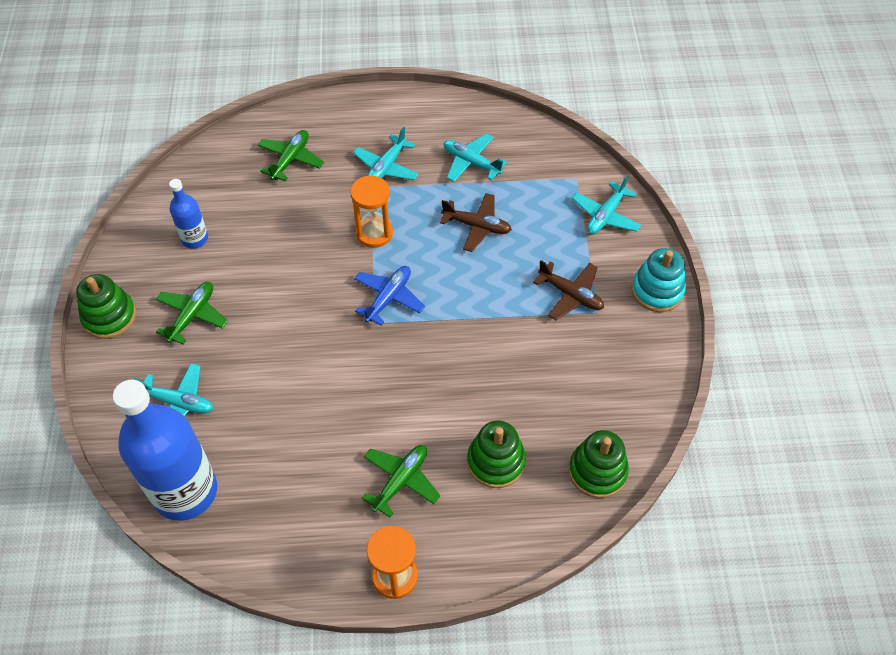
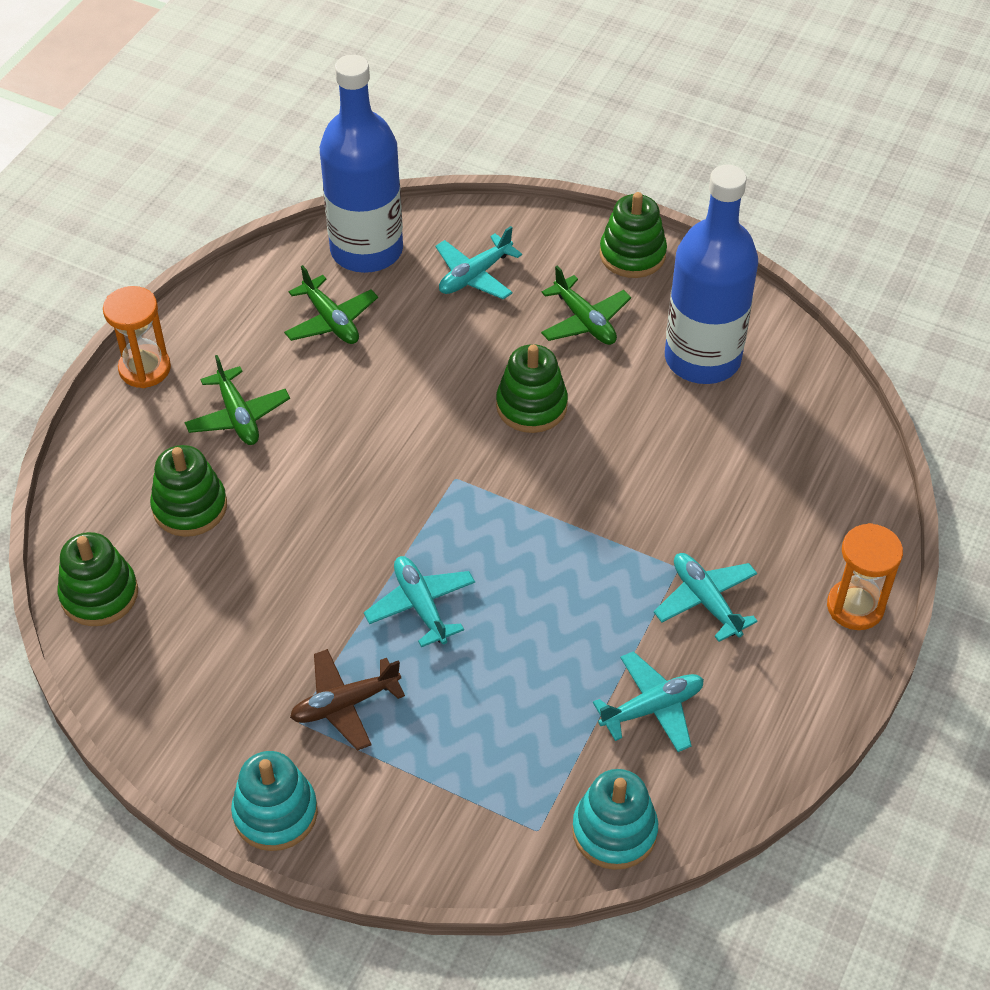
camera: 120 degrees right, 5 degrees down
blue bottle [169,179,208,249] -> blue bottle [665,165,758,384], size x2.07
green plane [258,130,324,181] -> green plane moved to [284,265,378,344]
orange hourglass [350,175,393,248] -> orange hourglass moved to [827,523,903,630]
blue plane [354,266,425,326] -> none
brown plane [440,193,512,252] -> none
turquoise plane [572,175,641,234] -> turquoise plane moved to [364,556,475,647]
none -> green stacking toy [496,344,568,433]
none -> turquoise stacking toy [572,769,658,870]

